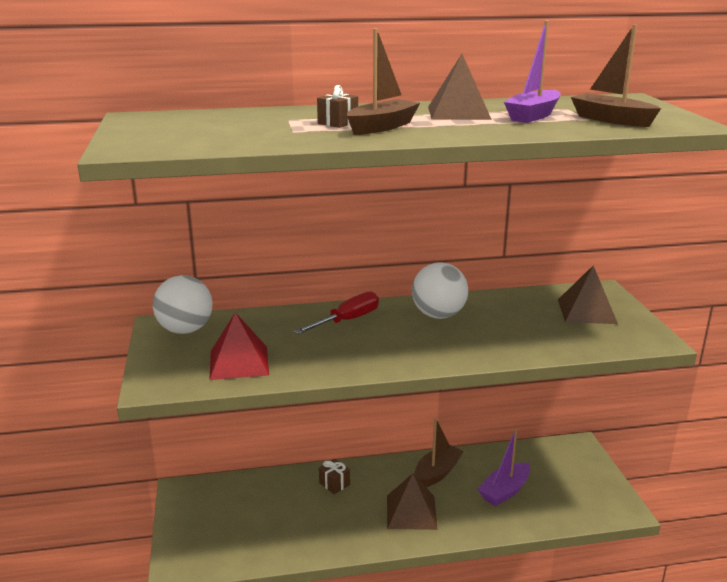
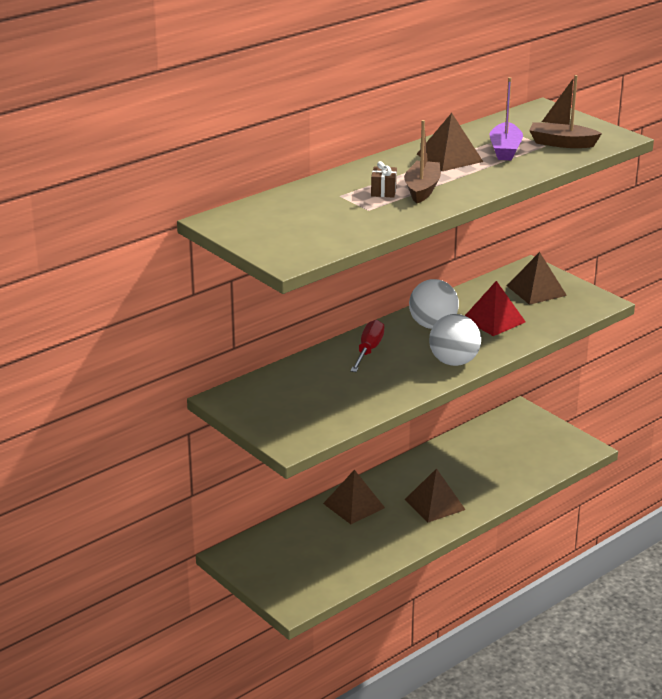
camera: 30 degrees left, 5 degrees up
white ball [153,275,213,334] -> white ball moved to [429,314,481,366]
red pyramid [209,312,269,380] -> red pyramid moved to [465,281,526,336]
brown gift [319,459,350,494] -> brown pyramid [323,470,385,524]
brown boat [414,418,464,487] -> none
purple boat [478,428,530,506] -> none

